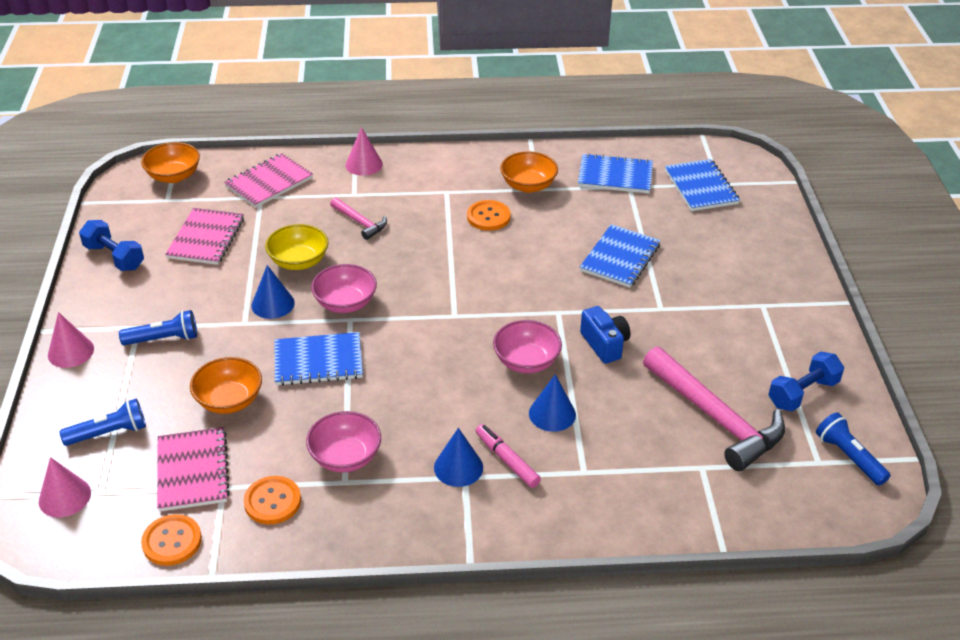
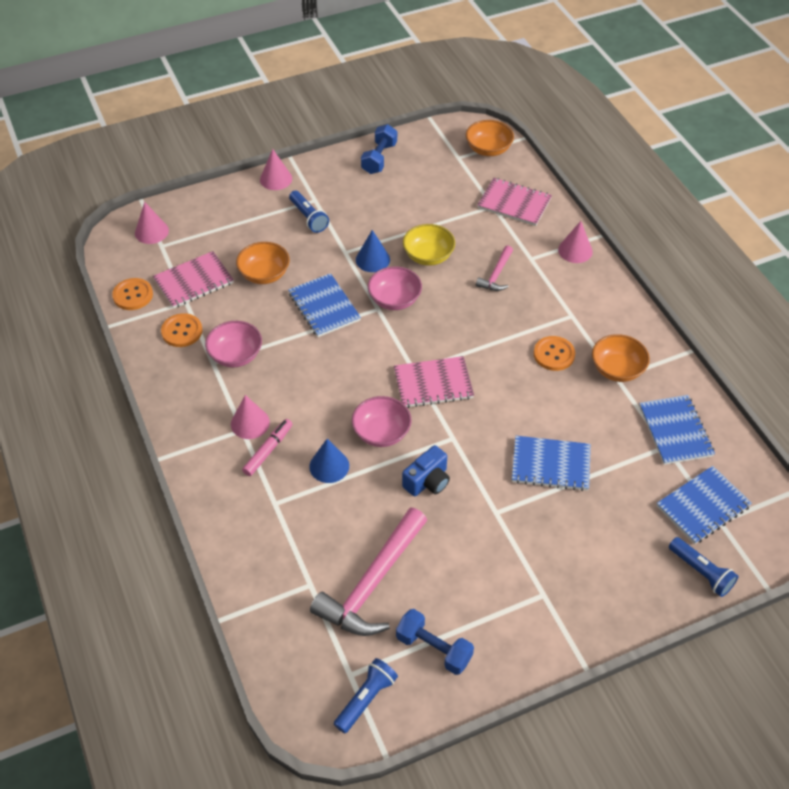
camera: 70 degrees right, 10 degrees up
blue flashlight [60,398,146,446] -> blue flashlight moved to [669,537,738,597]
pink notebook [165,208,244,265] -> pink notebook moved to [394,356,474,408]
blue cone [434,428,483,487] -> pink cone [231,395,270,439]

